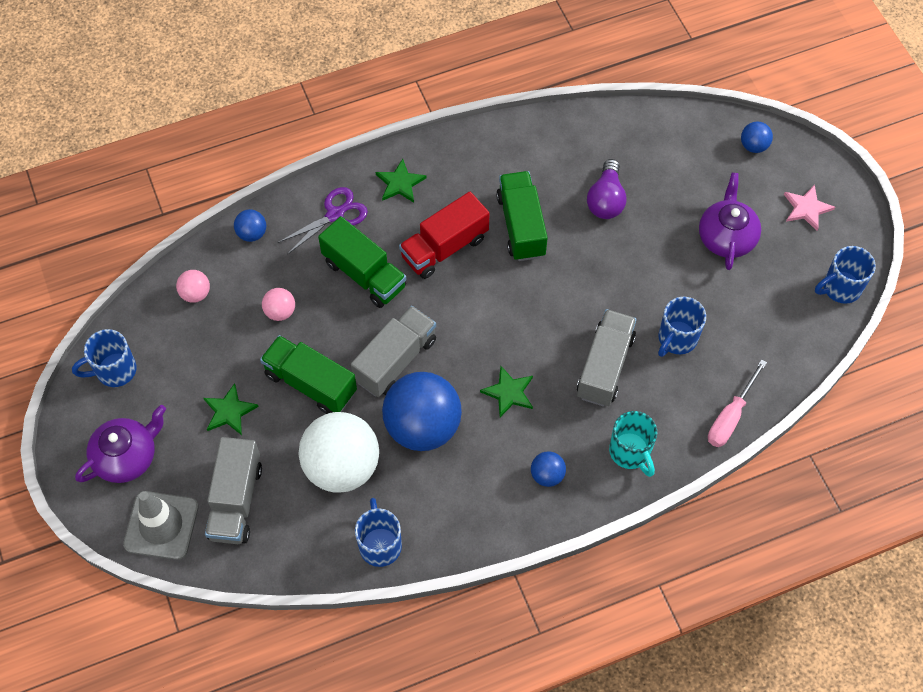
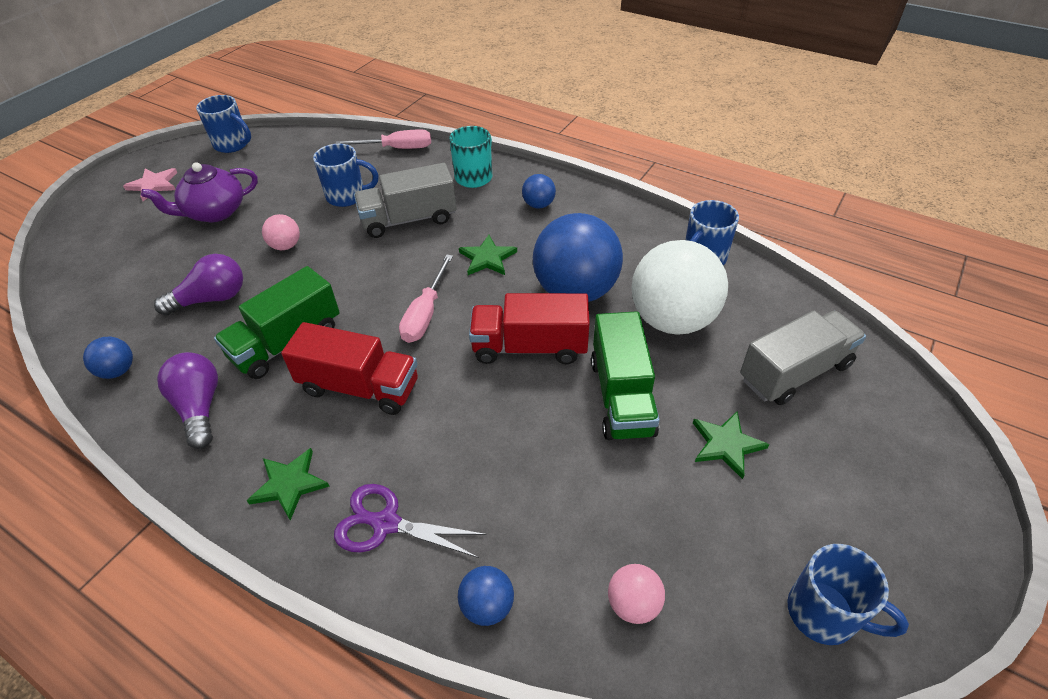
camera: 125 degrees left, 15 degrees down
purple teapot [75,405,166,483] -> none
grey traffic cone [123,491,199,560] -> none
pink ball [262,288,295,321] -> pink ball moved to [262,214,300,250]
green truck [318,216,407,308] -> none
grey truck [351,306,436,397] -> red truck [469,293,590,364]
blue ball [741,121,773,153] -> blue ball moved to [83,337,133,379]
none -> purple light bulb [157,352,218,449]
none -> pink screwdriver [399,254,453,343]

